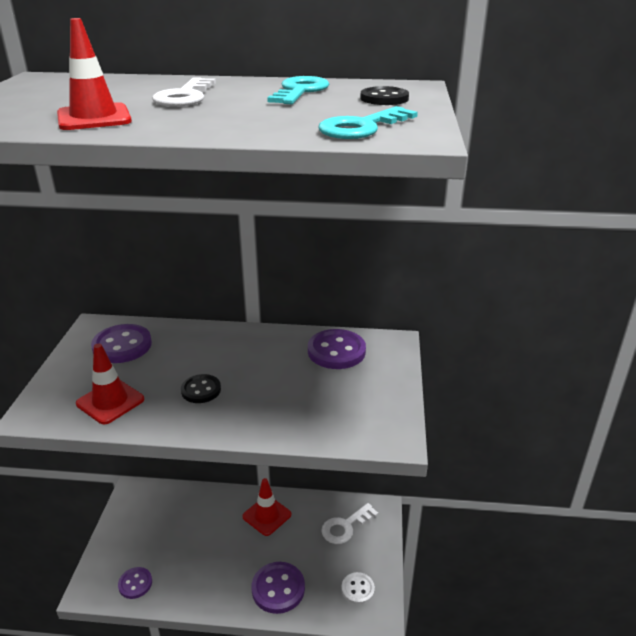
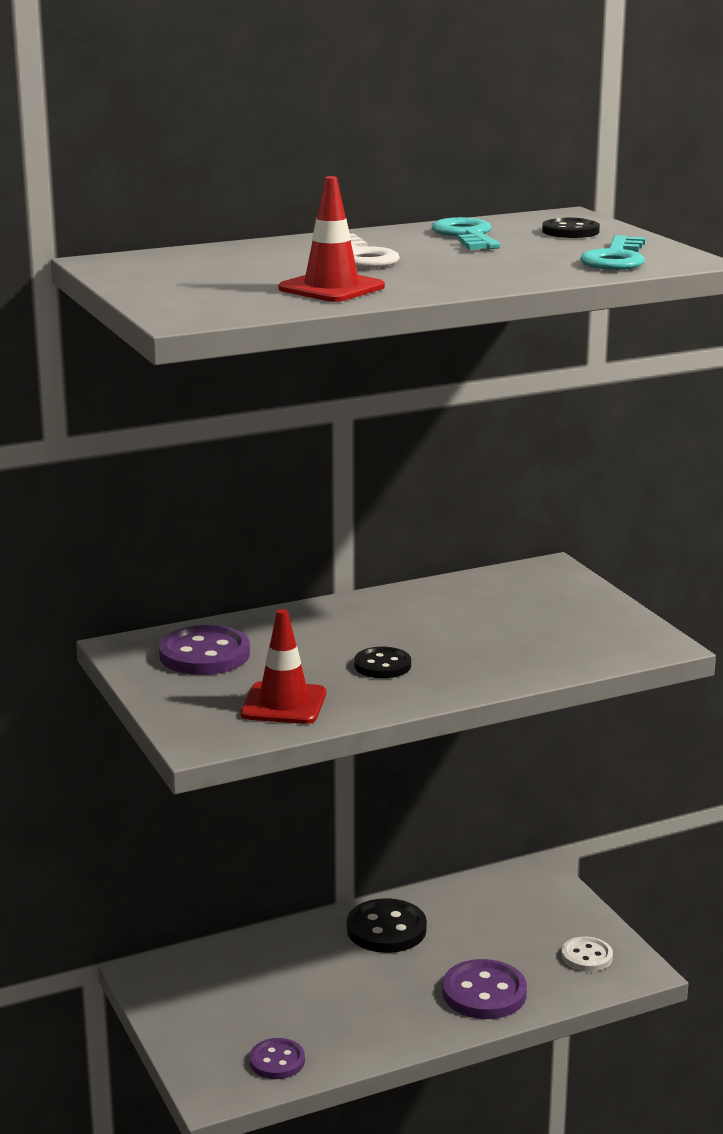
camera: 30 degrees left, 10 degrees down
red traffic cone [242,478,291,536] -> black button [347,898,427,953]
purple button [308,329,366,369] -> none
white key [321,503,378,544] -> none

